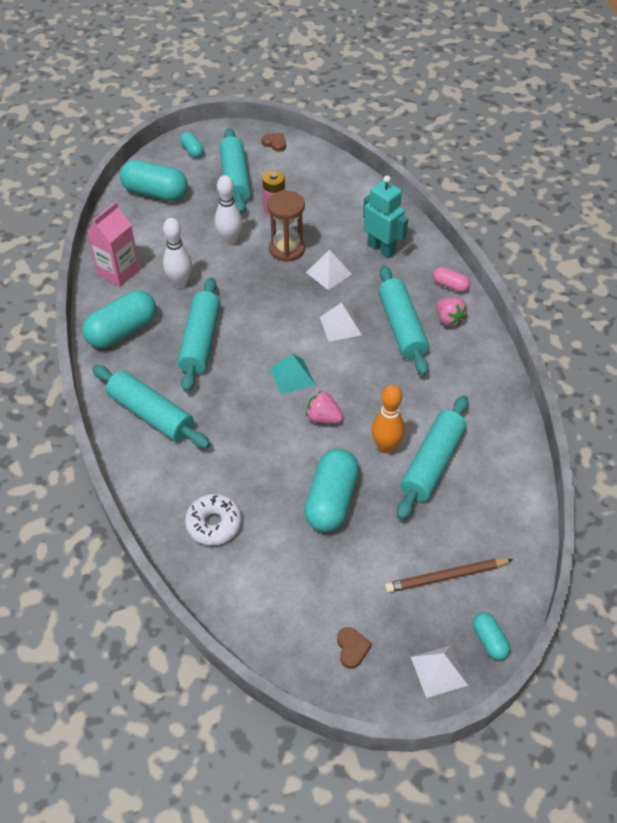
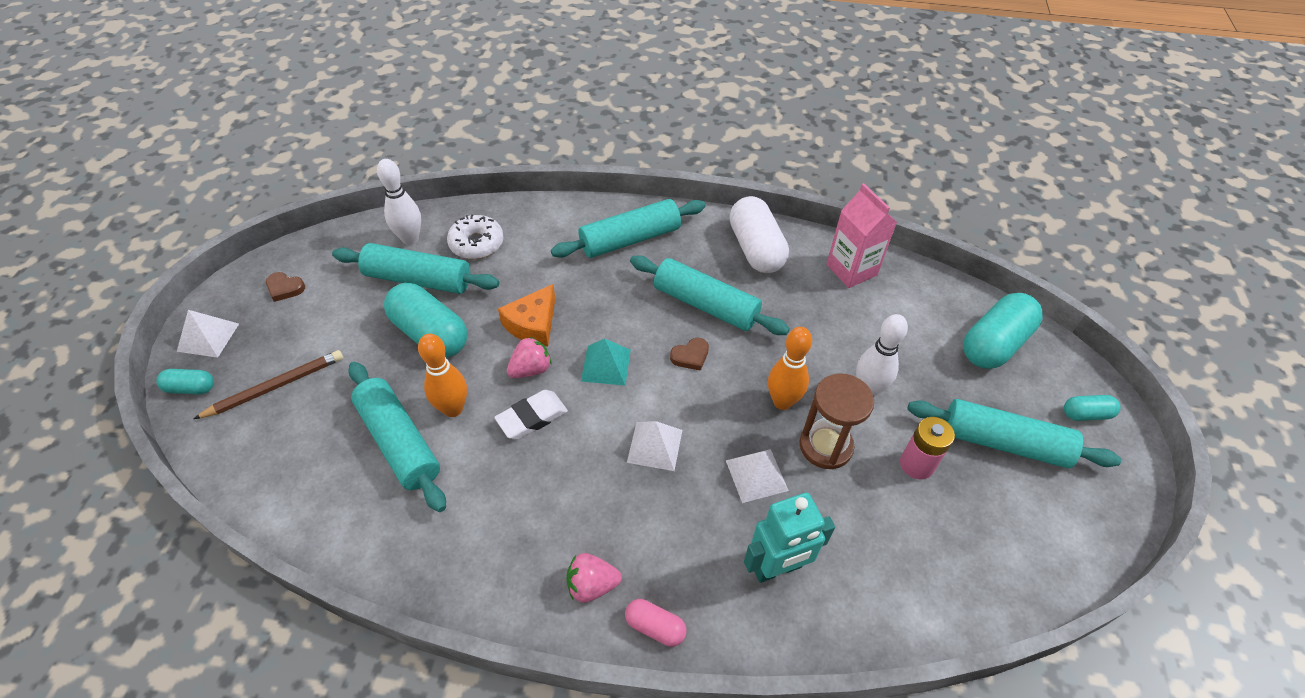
camera: 115 degrees right, 0 degrees up
turquoise capsule [82,290,156,348] -> white capsule [729,196,789,273]
white bowling pin [163,218,192,288] -> white bowling pin moved to [377,159,421,245]
brown heart [262,133,286,152] -> brown heart moved to [670,338,709,371]
turquoise rolling pin [378,266,429,376] -> turquoise rolling pin moved to [332,243,499,294]
brown pencil [385,559,513,593] -> brown pencil turned 45 degrees clockwise [193,350,343,419]
pink capsule [433,267,470,292] -> pink capsule turned 60 degrees clockwise [625,599,687,647]
none -> white eraser [494,390,568,439]
none -> orange cheese [498,284,555,346]
none -> orange bowling pin [768,327,812,410]

